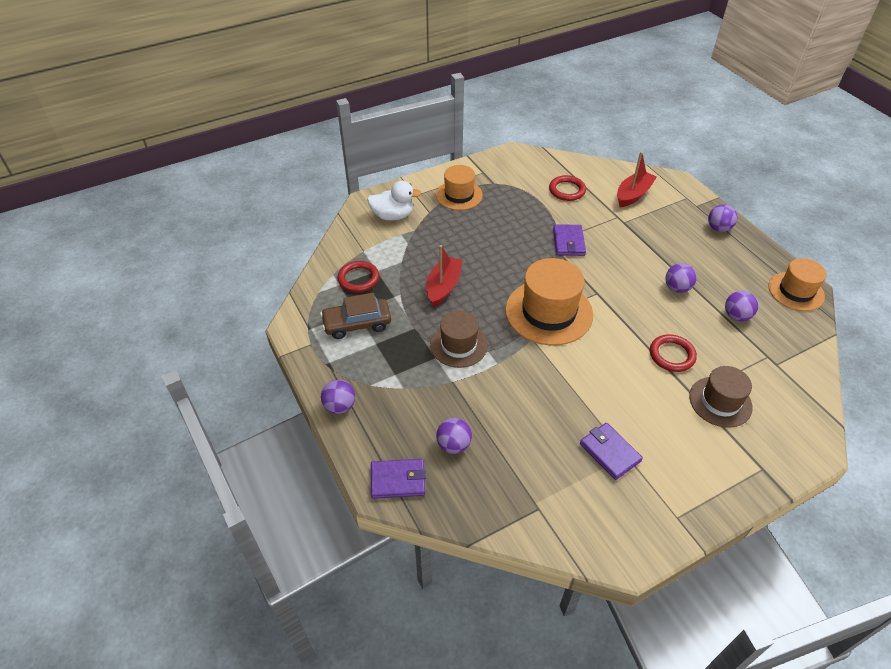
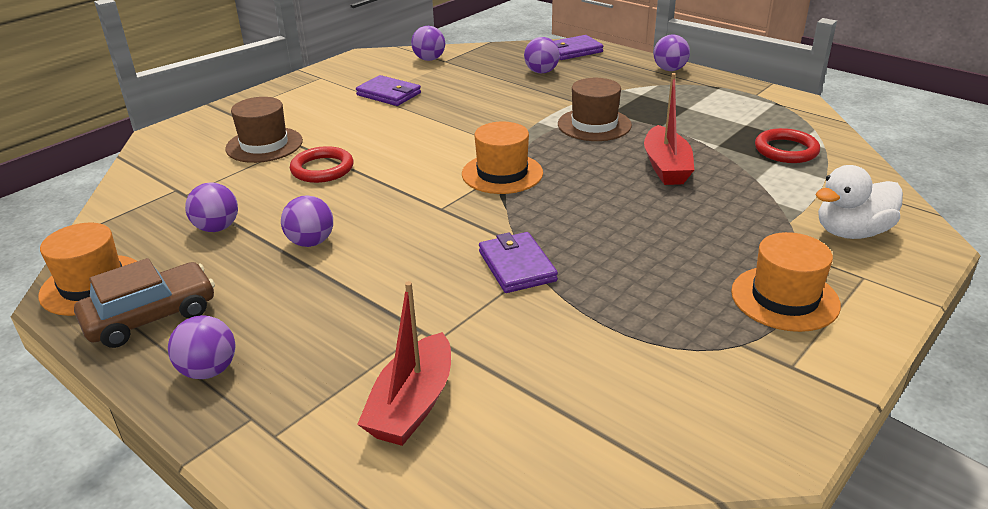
camera: 160 degrees right, 15 degrees down
brown car [320,293,391,339] -> brown car moved to [74,258,215,348]
orange hat [505,258,593,346] -> orange hat [462,122,543,194], size x0.63
red ring [549,175,586,201] -> none
none -> purple ball [411,26,445,61]

